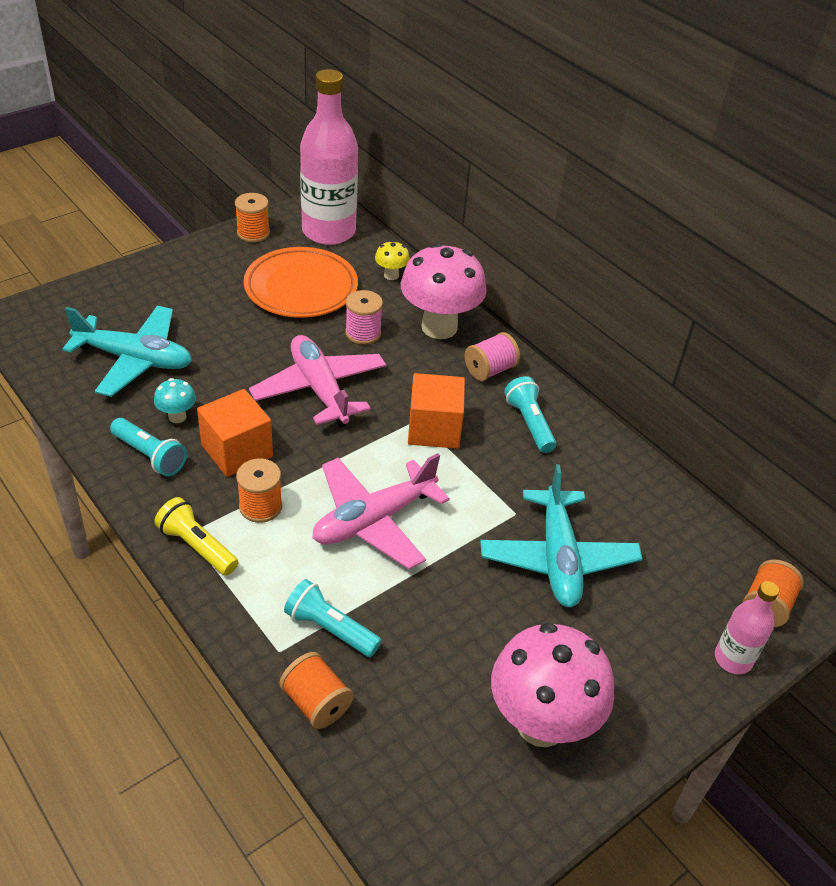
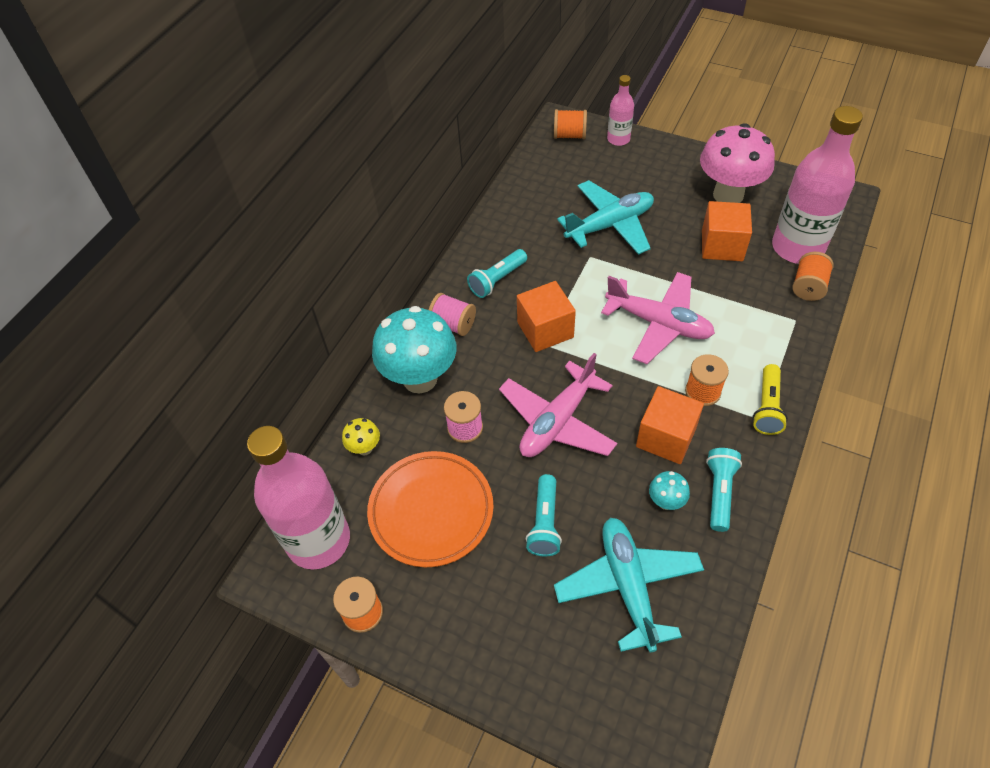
camera: 110 degrees left, 10 degrees up
turquoise flashlight [284,579,382,657] -> turquoise flashlight moved to [525,474,562,556]
pink mushroom [401,243,487,339] -> turquoise mushroom [372,306,457,393]
none -> orange cube [702,201,752,261]
none -> pink bottle [772,106,863,264]

